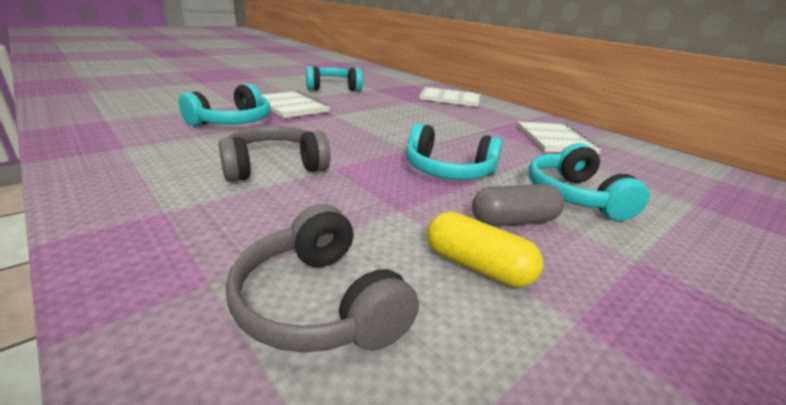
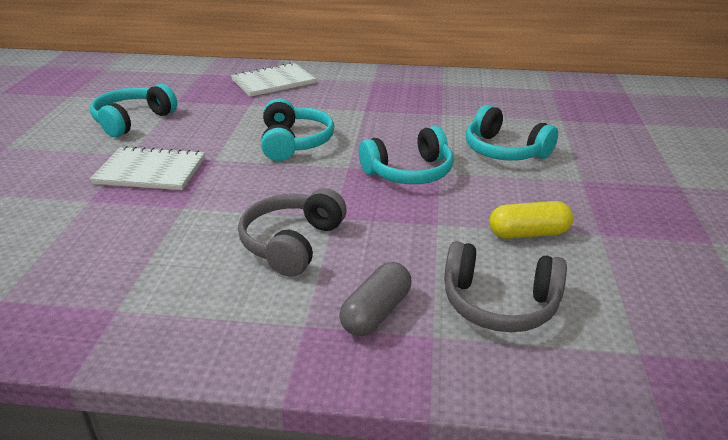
camera: 40 degrees left, 5 degrees up
turquoise headphones [179,84,270,126] -> turquoise headphones moved to [261,98,334,161]
grey capsule [472,184,565,227] -> grey capsule moved to [339,262,411,336]
white notebook [517,121,601,154] -> none

